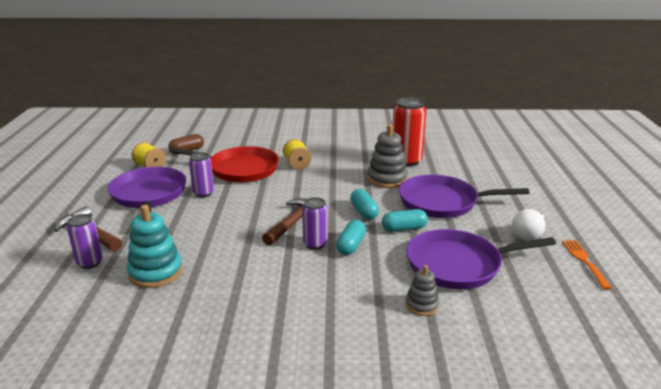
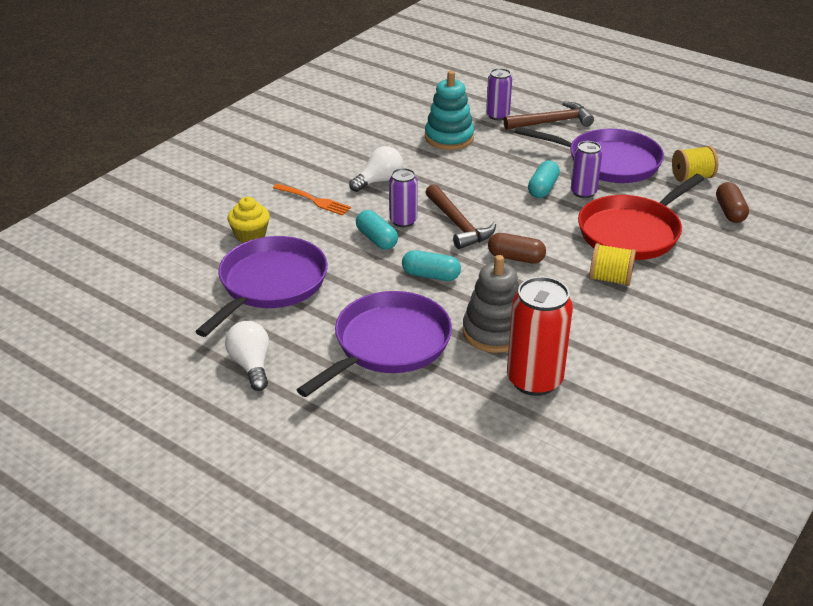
camera: 125 degrees right, 10 degrees up
turquoise capsule [382,209,428,232] -> turquoise capsule moved to [528,160,560,198]
grey stacking toy [405,265,439,316] -> yellow cupcake [228,197,270,243]
orange fork [562,240,612,290] -> orange fork moved to [273,183,351,216]
none -> white light bulb [349,146,403,192]
none -> brown capsule [488,233,546,264]

